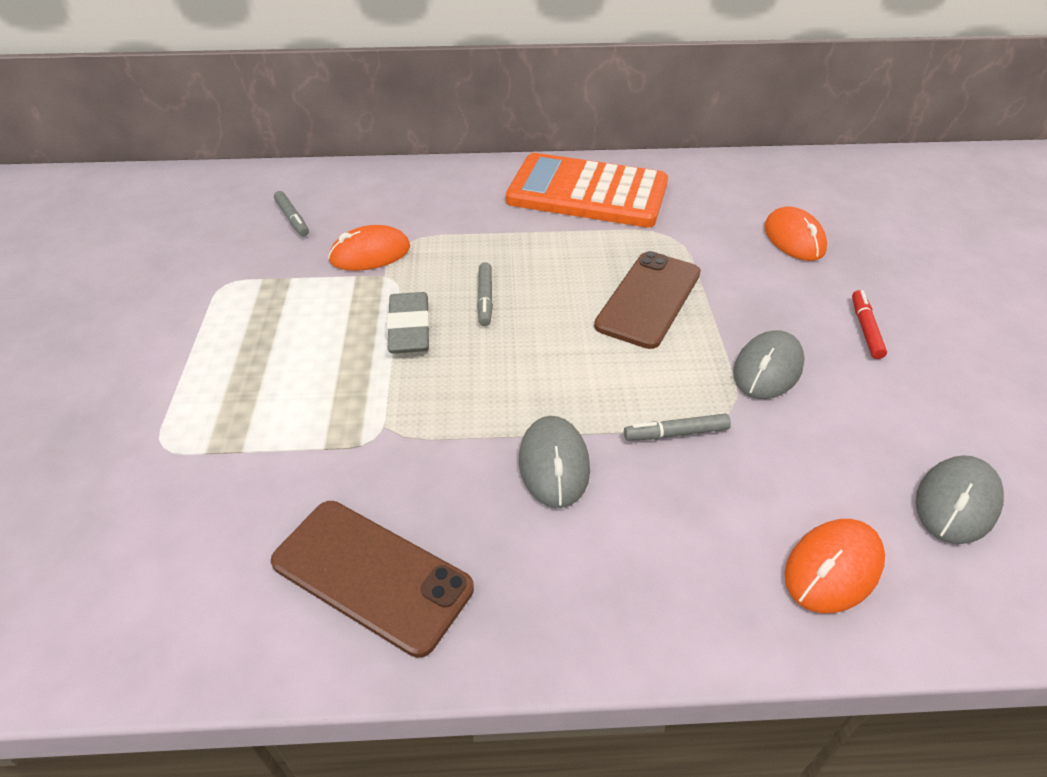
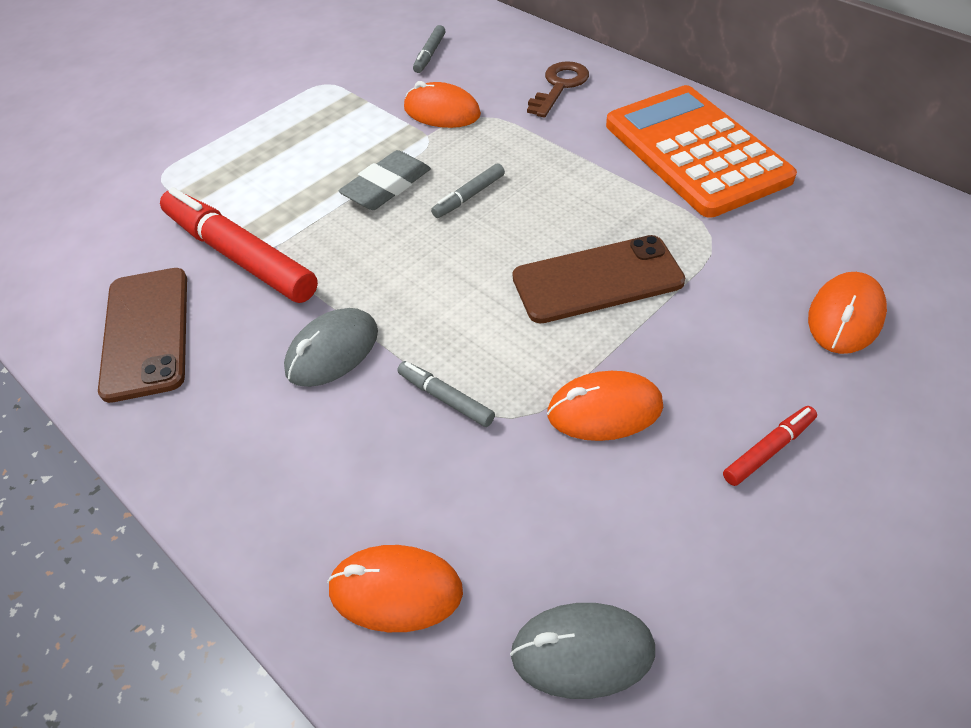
camera: 50 degrees right, 5 degrees up
grey mouse [733,330,805,399] -> orange mouse [547,371,663,441]
none -> red marker [160,187,318,303]
none -> brown key [527,61,589,118]

